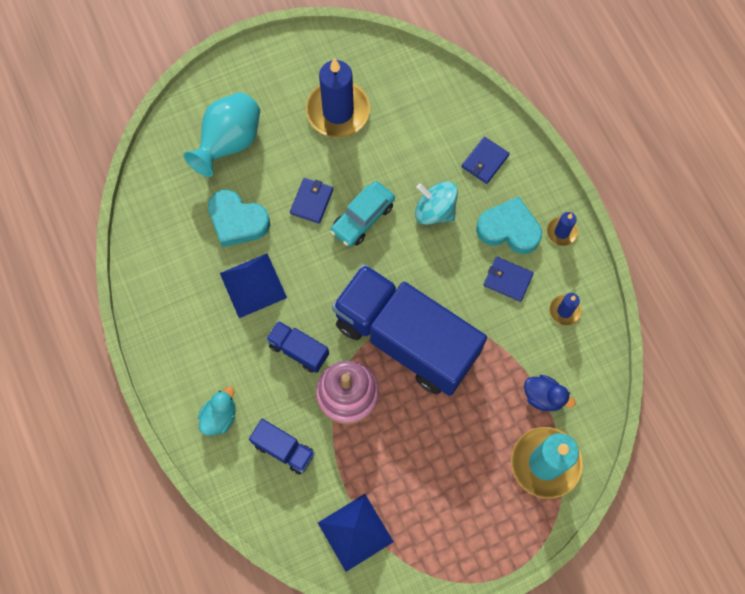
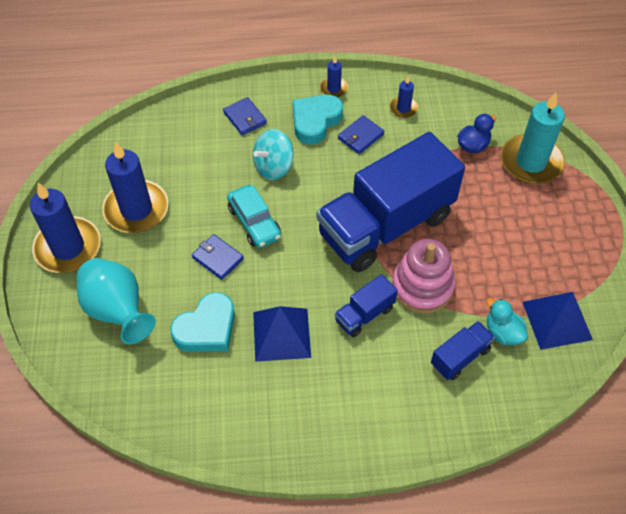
camera: 70 degrees left, 15 degrees down
turquoise duck [198,386,236,436] -> turquoise duck moved to [486,298,528,345]
none -> blue candle [30,183,101,273]

